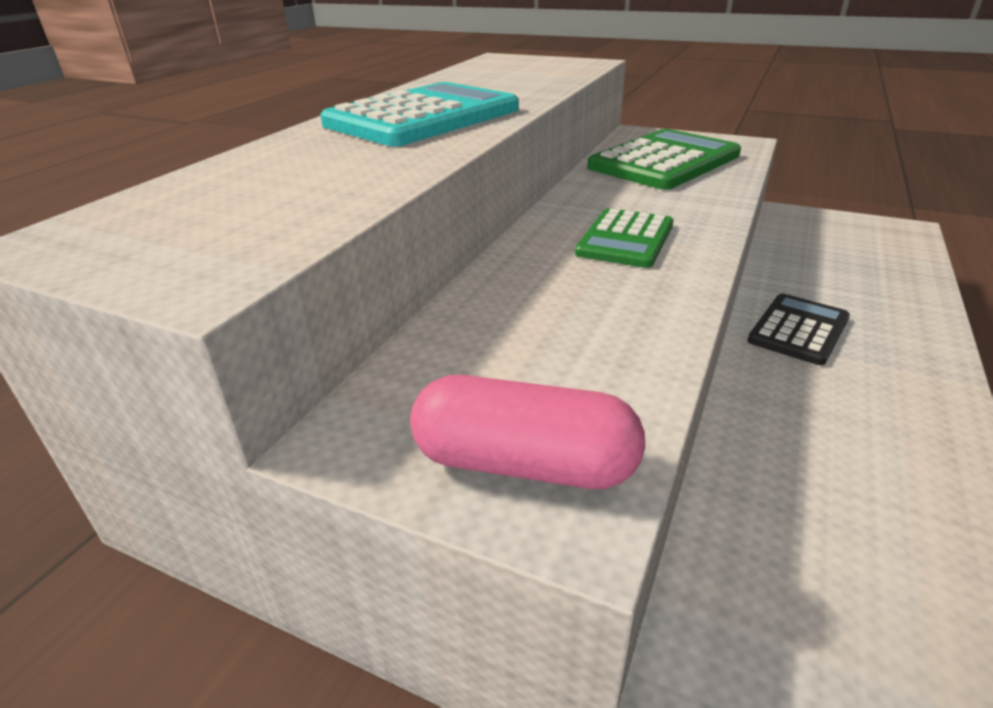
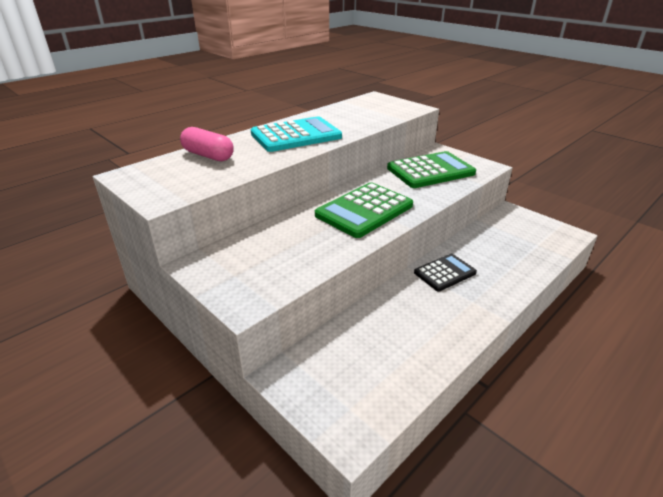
camera: 20 degrees right, 0 degrees up
pink capsule [410,375,645,489] -> pink capsule moved to [180,127,234,161]
green calculator [575,208,674,268] -> green calculator [315,182,413,238], size x1.67

